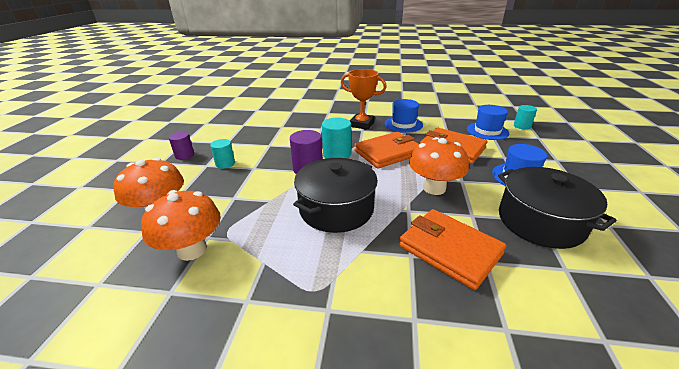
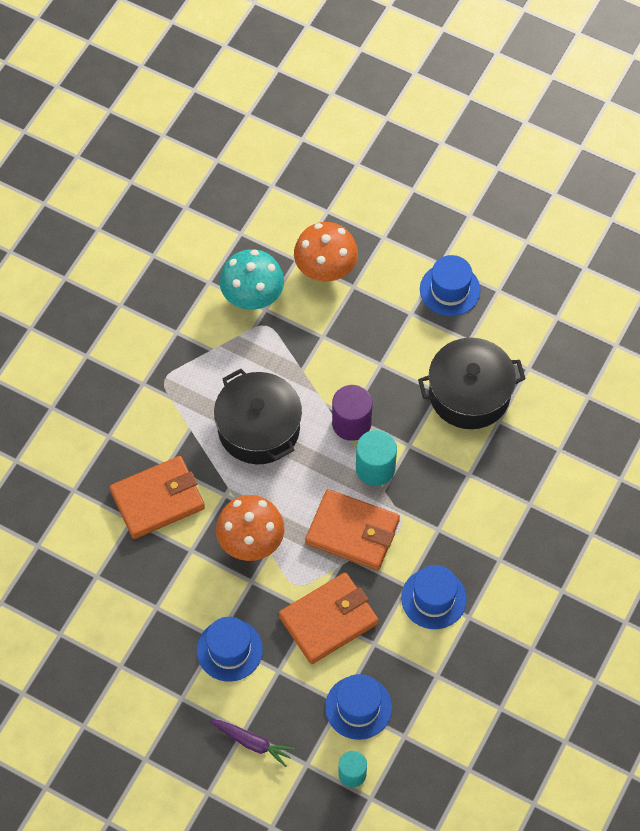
camera: 110 degrees right, 30 degrees up
orange mushroom [141,190,221,261] -> turquoise mushroom [220,249,284,310]
purple cylinder [169,132,194,160] -> blue hat [420,255,481,316]
turquoise cylinder [210,139,235,169] -> none
orange trophy [341,69,387,130] -> none
orange wallet [355,132,419,169] -> orange wallet turned 60 degrees counterclockwise [305,489,400,570]
black pot [498,167,617,249] -> black pot moved to [418,338,526,429]
none -> purple carrot [209,720,295,767]

